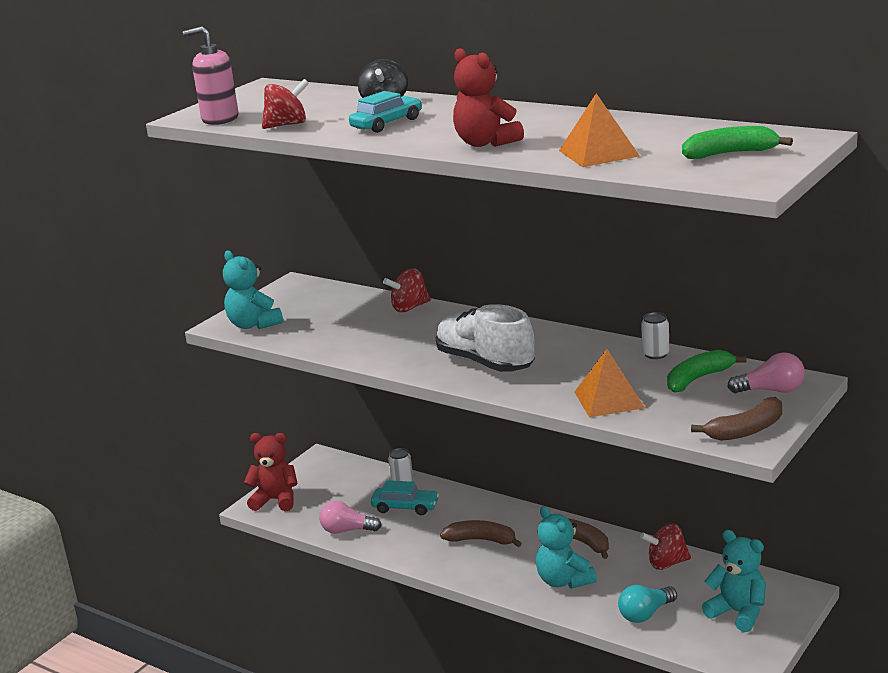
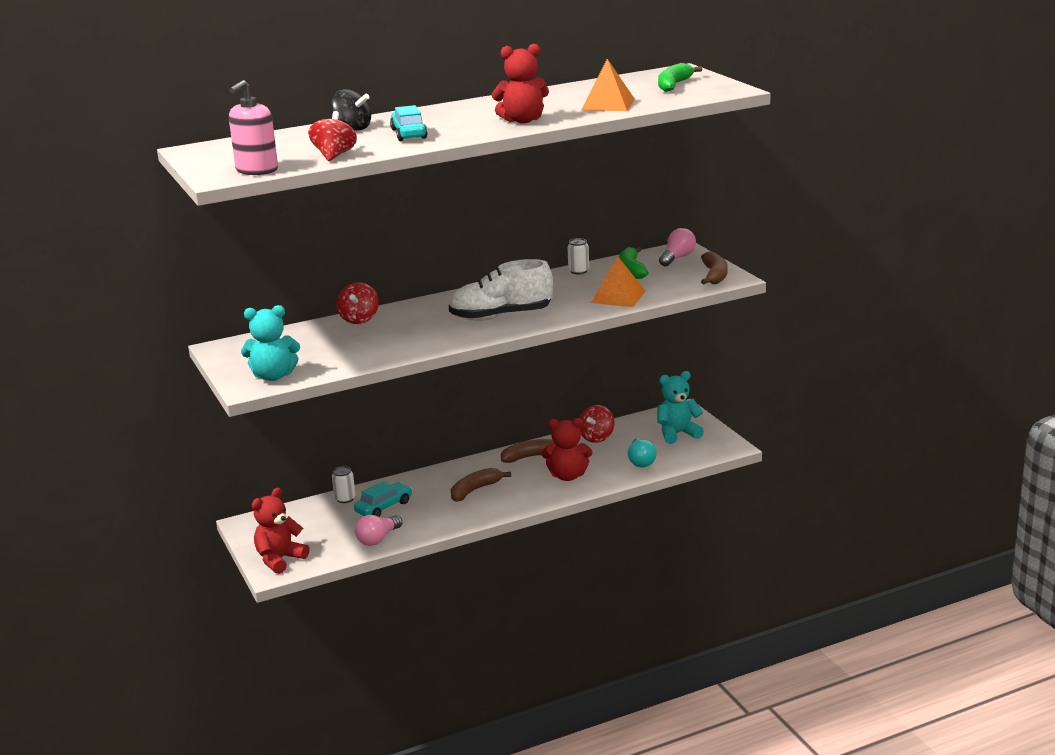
camera: 60 degrees left, 0 degrees up
turquoise teddy bear [536,506,597,589] -> red teddy bear [542,418,592,481]

